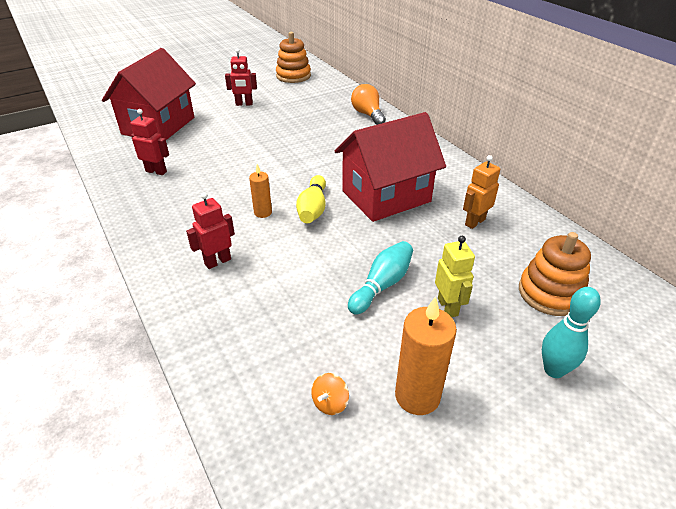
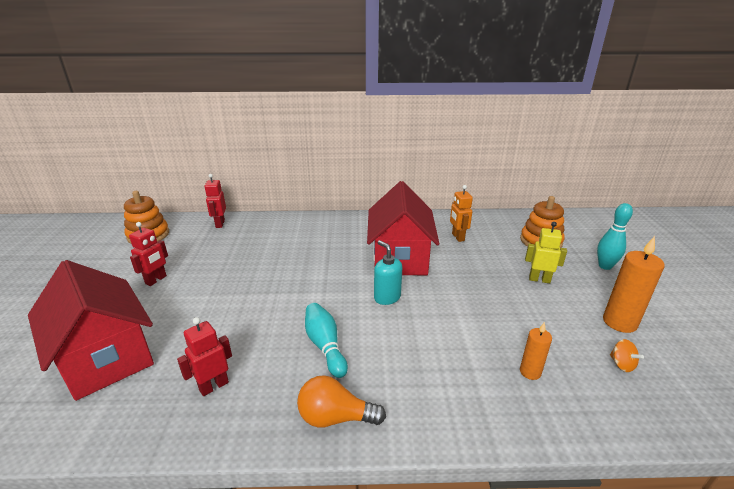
camera: 60 degrees left, 10 degrees down
red robot [186,192,235,269] -> red robot moved to [205,174,226,228]
orange candle [249,164,272,218] -> orange candle moved to [520,322,552,380]
yellow bowling pin [296,175,326,223] -> turquoise soap dispenser [374,240,402,305]
turquoise bowling pin [348,241,413,315] -> turquoise bowling pin moved to [305,303,348,378]
orange light bulb [351,84,386,125] -> orange light bulb moved to [297,375,386,428]

